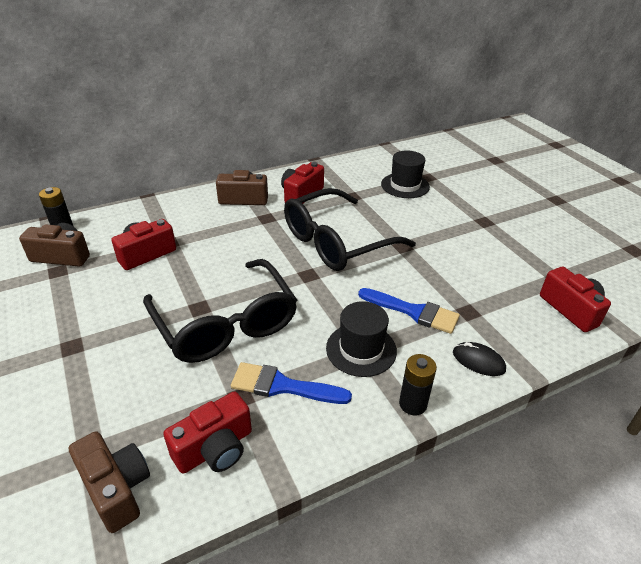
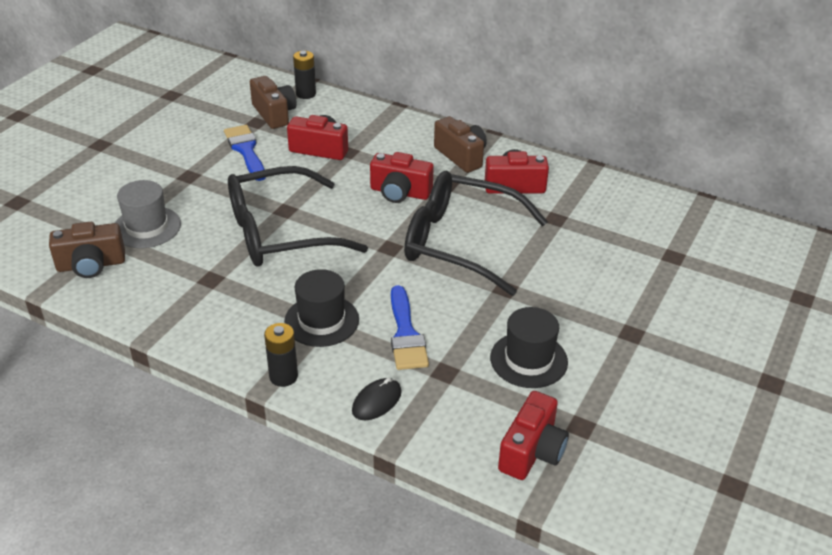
camera: 55 degrees right, 0 degrees up
brown camera [69,431,150,533] -> brown camera turned 60 degrees clockwise [49,222,125,278]
black glasses [143,259,297,363] -> black glasses turned 45 degrees clockwise [228,166,368,267]
red camera [163,391,252,474] -> red camera moved to [370,152,434,203]
blue brush [231,362,352,404] -> blue brush moved to [224,125,266,181]
black hat [381,150,430,198] -> black hat moved to [490,307,568,388]
black mouse [453,342,506,376] -> black mouse turned 45 degrees clockwise [352,378,402,420]
none -> grey hat [115,180,181,248]

